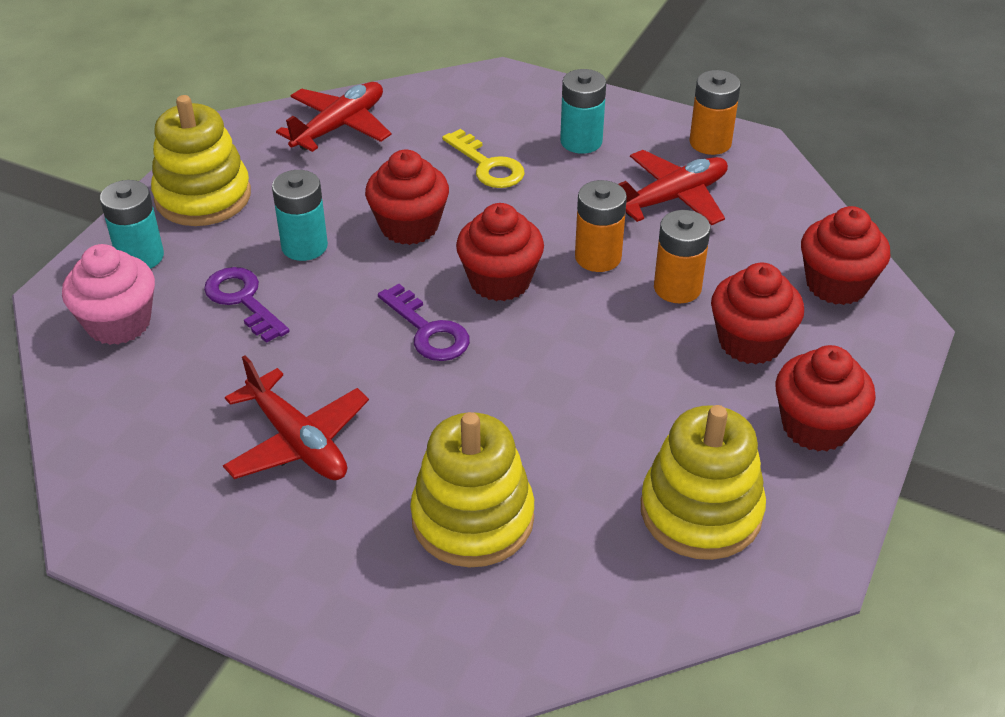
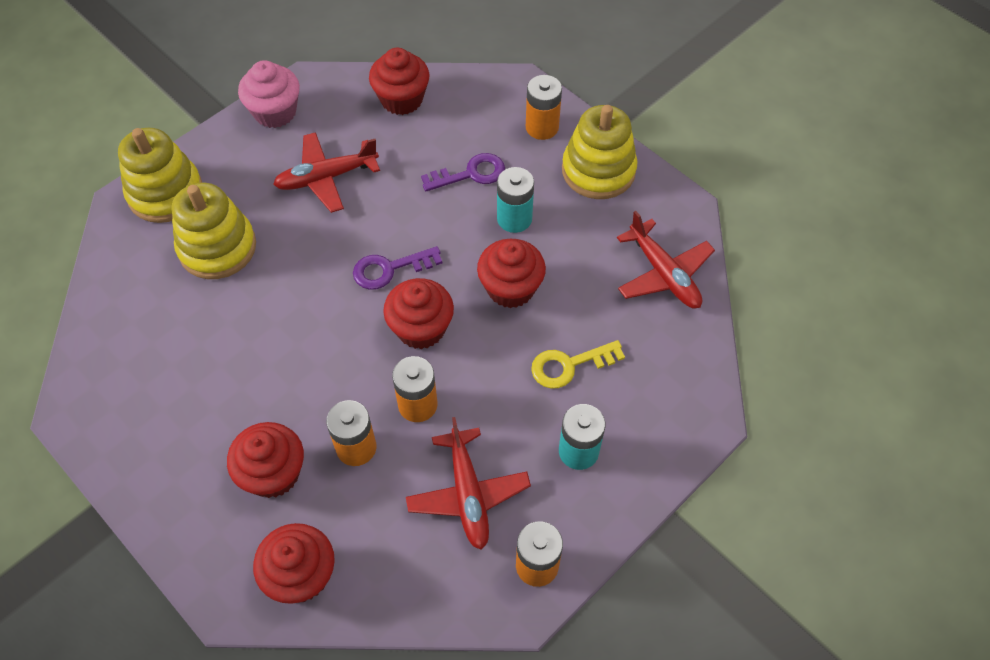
camera: 110 degrees right, 15 degrees up
pink cupcake [62,244,155,345] -> pink cupcake moved to [238,60,300,128]
turquoise battery [100,180,164,269] -> orange battery [526,75,562,140]
yellow stacking toy [641,405,766,560] -> yellow stacking toy moved to [118,128,202,223]
red cupcake [775,345,876,451] -> red cupcake moved to [369,48,429,115]

